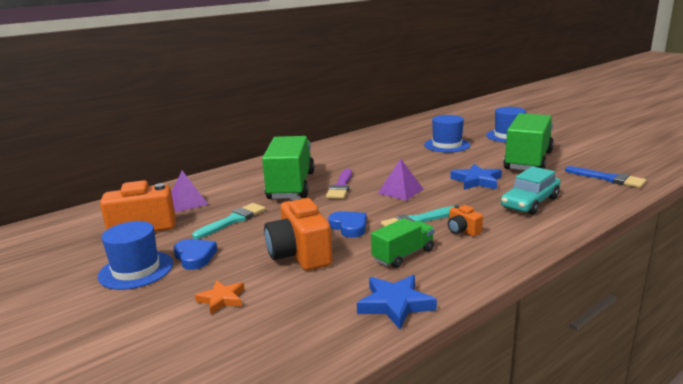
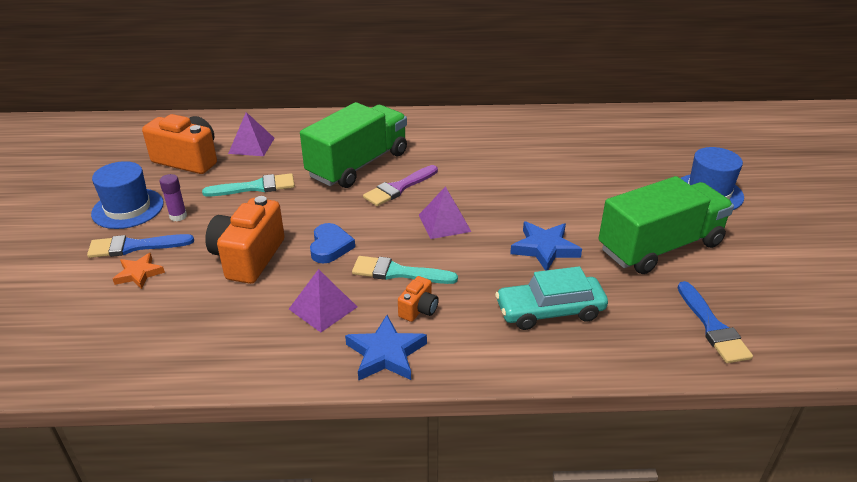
camera: 35 degrees right, 15 degrees up
blue heart [173,239,217,270] -> purple glue stick [159,174,187,221]
blue star [357,275,437,329] -> blue star moved to [345,315,427,381]
green truck [371,218,434,268] -> purple pyramid [289,269,357,333]
blue hat [424,115,470,153] -> none
orange camera [448,205,483,237] -> orange camera turned 150 degrees counterclockwise [398,276,439,322]
none -> blue brush [87,234,194,258]

